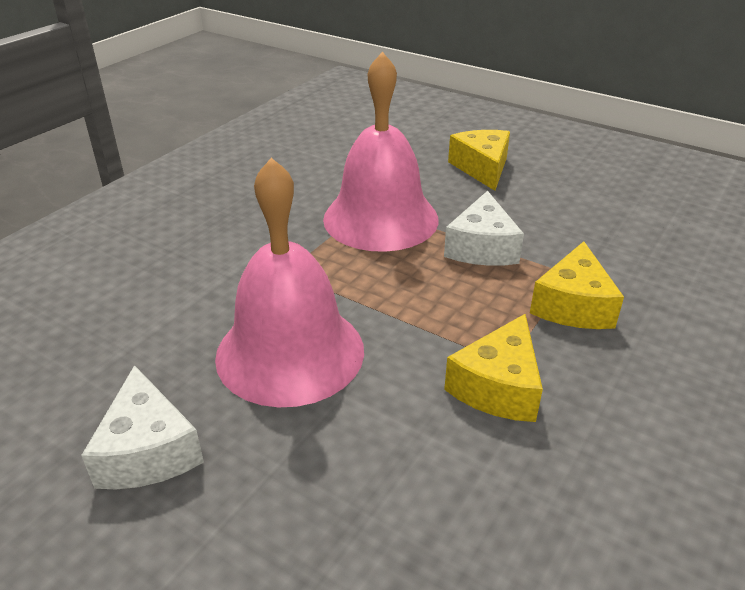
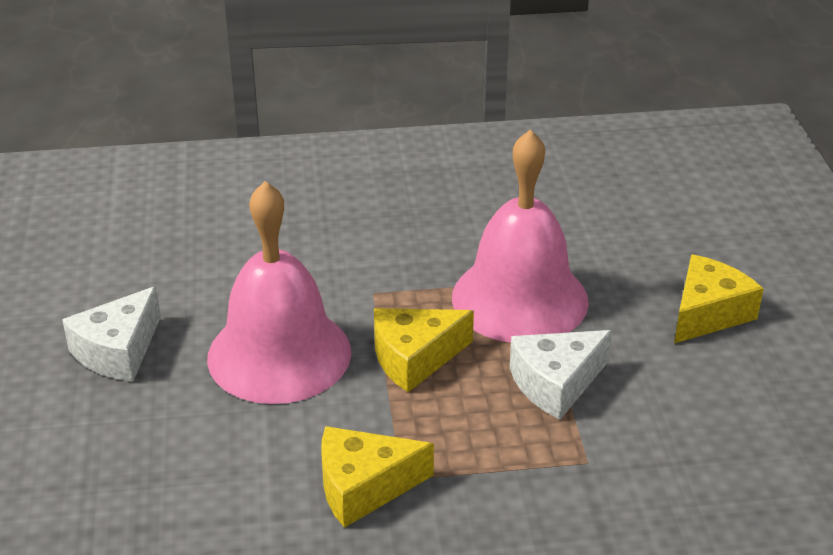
camera: 50 degrees right, 0 degrees up
yellow cheese [530,241,624,329] -> yellow cheese moved to [374,308,474,392]

